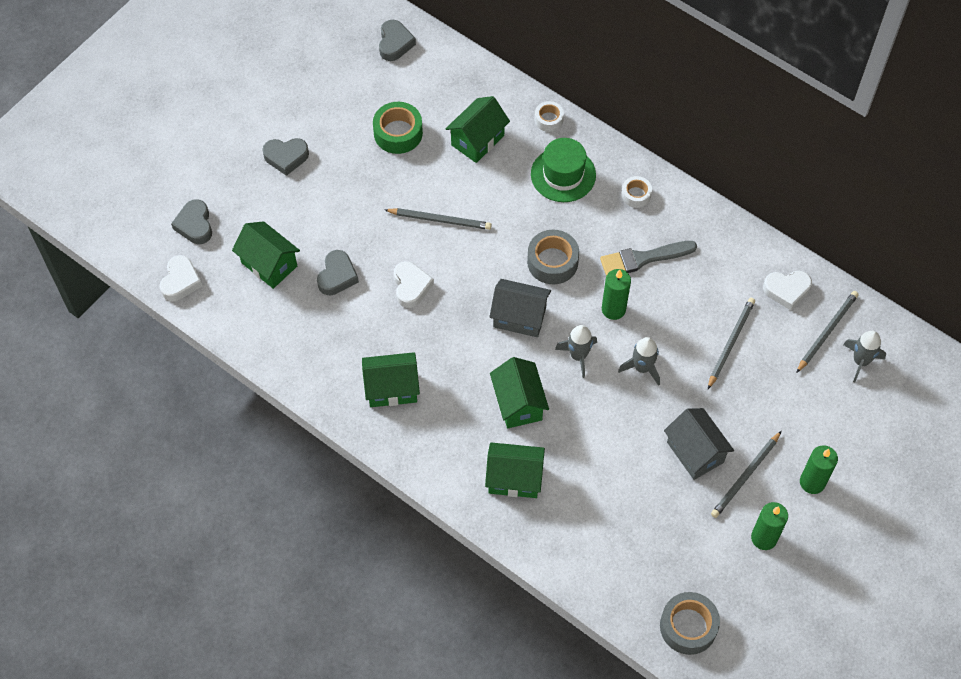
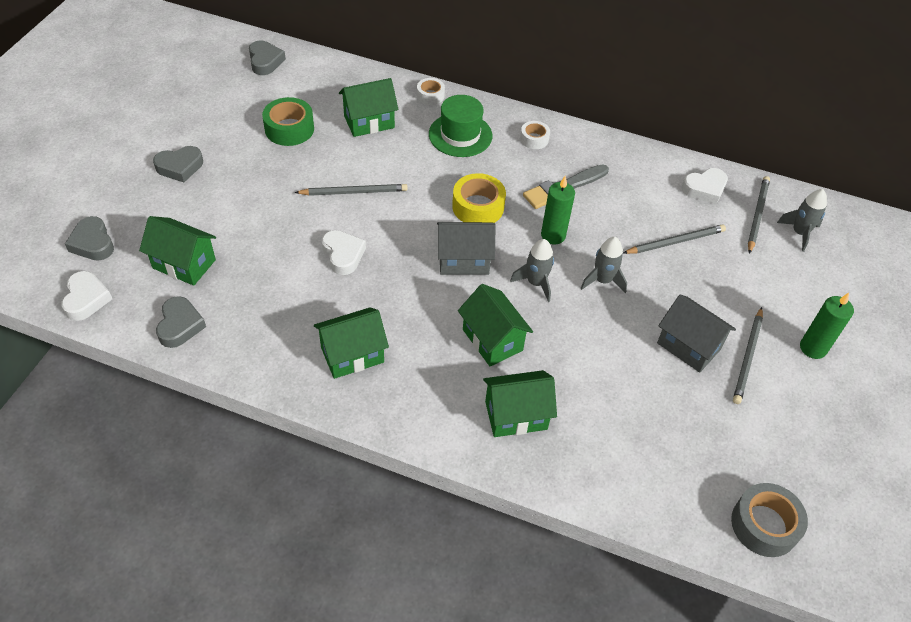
camera: 20 degrees left, 10 degrees down
grey heart [317,250,359,296] -> grey heart moved to [156,296,206,348]
green house [445,96,510,163] -> green house turned 45 degrees clockwise [339,78,399,137]
grey tape [527,230,579,284] -> yellow tape [452,173,506,223]
grey pencil [708,298,755,389] -> grey pencil turned 60 degrees clockwise [623,224,726,254]
green candle [751,502,788,550] -> none

